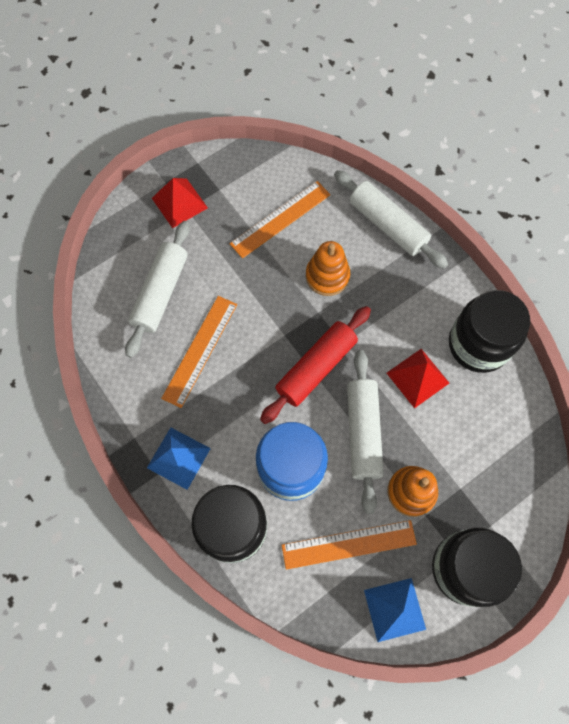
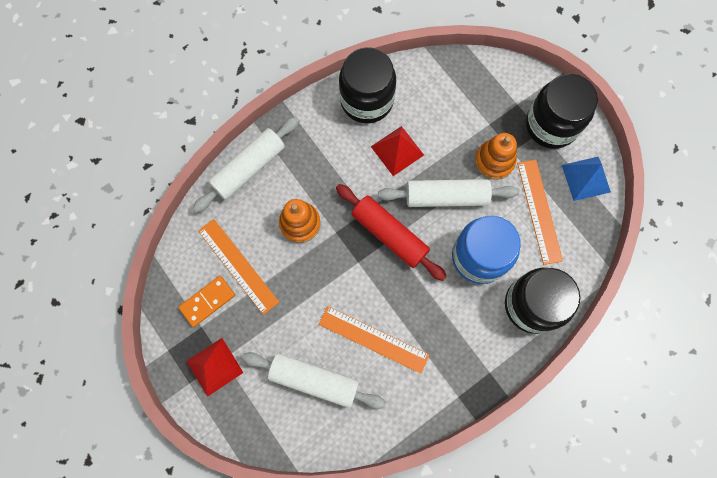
camera: 90 degrees left, 5 degrees up
blue pyramid [147,428,211,490] -> none
none -> orange domino [178,276,235,327]

